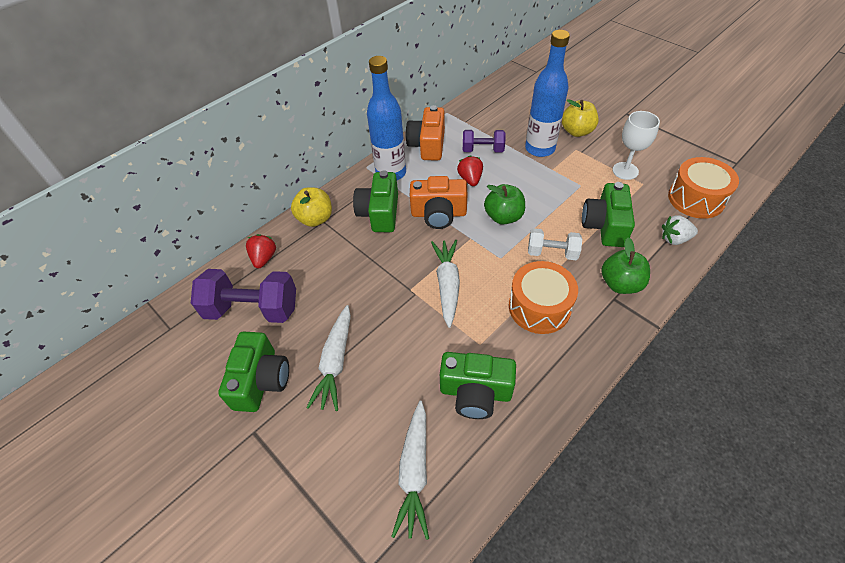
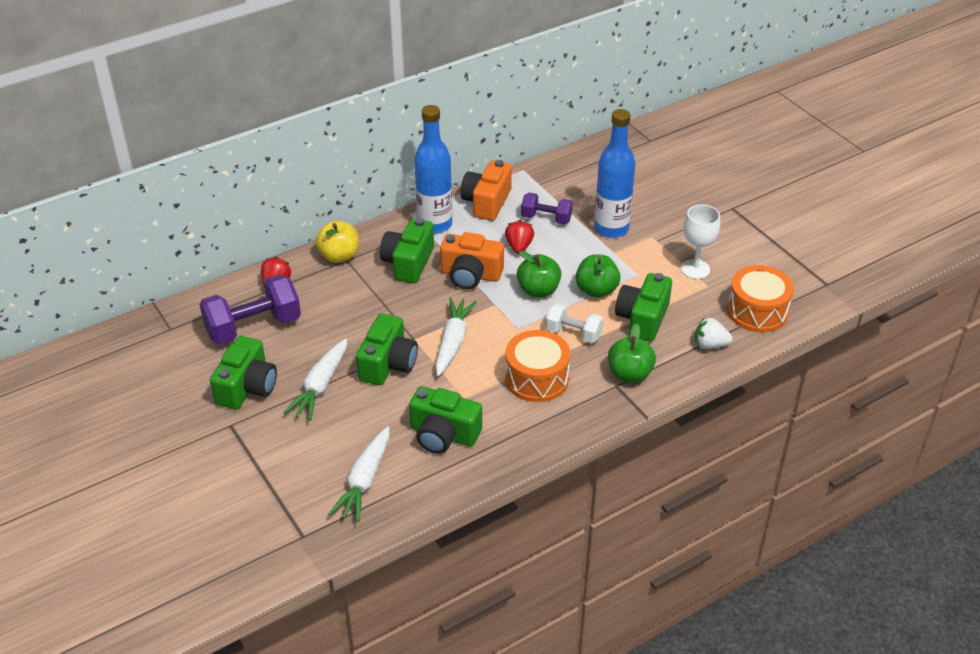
camera: 10 degrees right, 10 degrees down
purple dumbbell [191,269,296,323] -> purple dumbbell turned 45 degrees counterclockwise [200,275,301,345]
yellow apple [562,99,599,137] -> none
none -> green camera [356,313,418,385]
none -> green apple [576,255,620,298]

